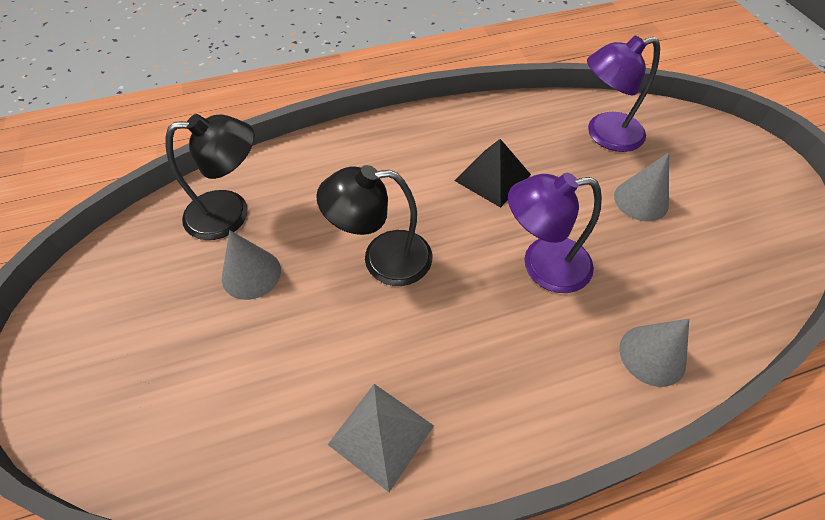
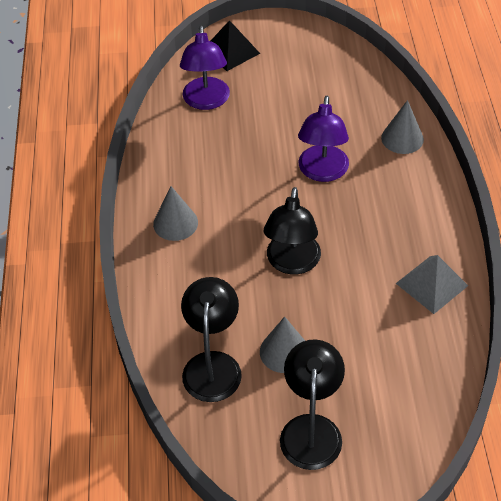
camera: 75 degrees left, 5 degrees down
black pyramid [454,139,531,208] -> black pyramid moved to [211,20,260,71]
grey cone [614,153,669,222] -> grey cone moved to [153,186,198,241]
none -> black lamp [280,339,345,470]

